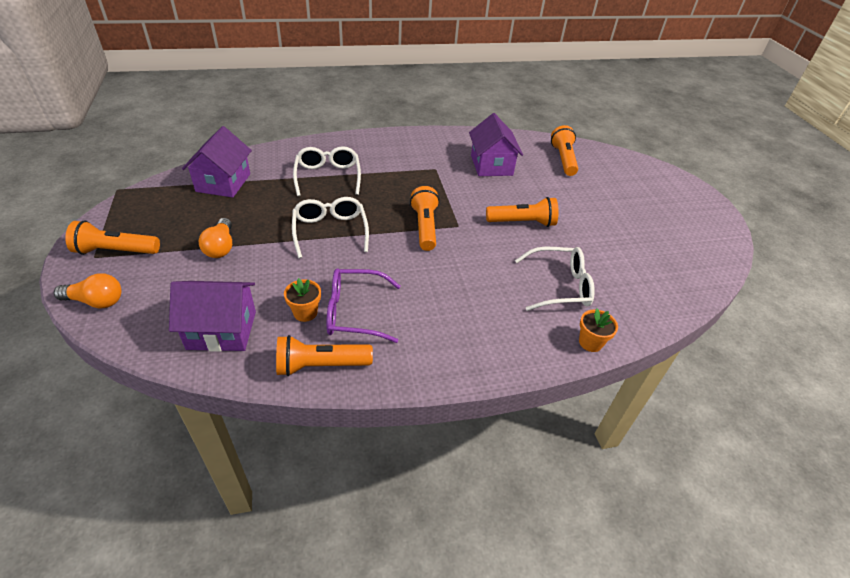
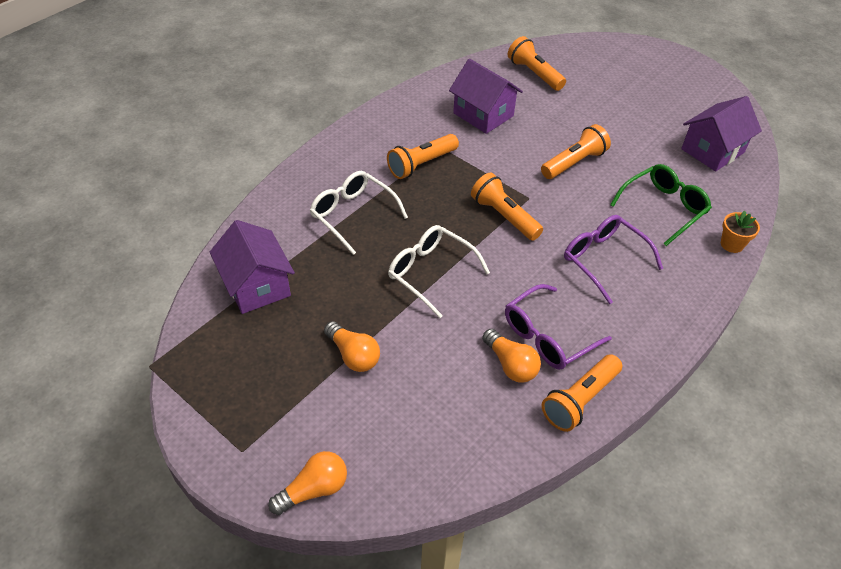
camera: 35 degrees left, 5 degrees up
orange flashlight [65,220,160,255] -> orange flashlight moved to [387,134,459,179]
purple house [169,281,256,352] -> purple house moved to [681,96,762,172]
orange flower pot [284,278,321,322] -> orange light bulb [482,329,541,382]
white glasses [515,247,595,311] -> green glasses [610,164,712,246]
none -> purple glasses [564,215,663,304]

